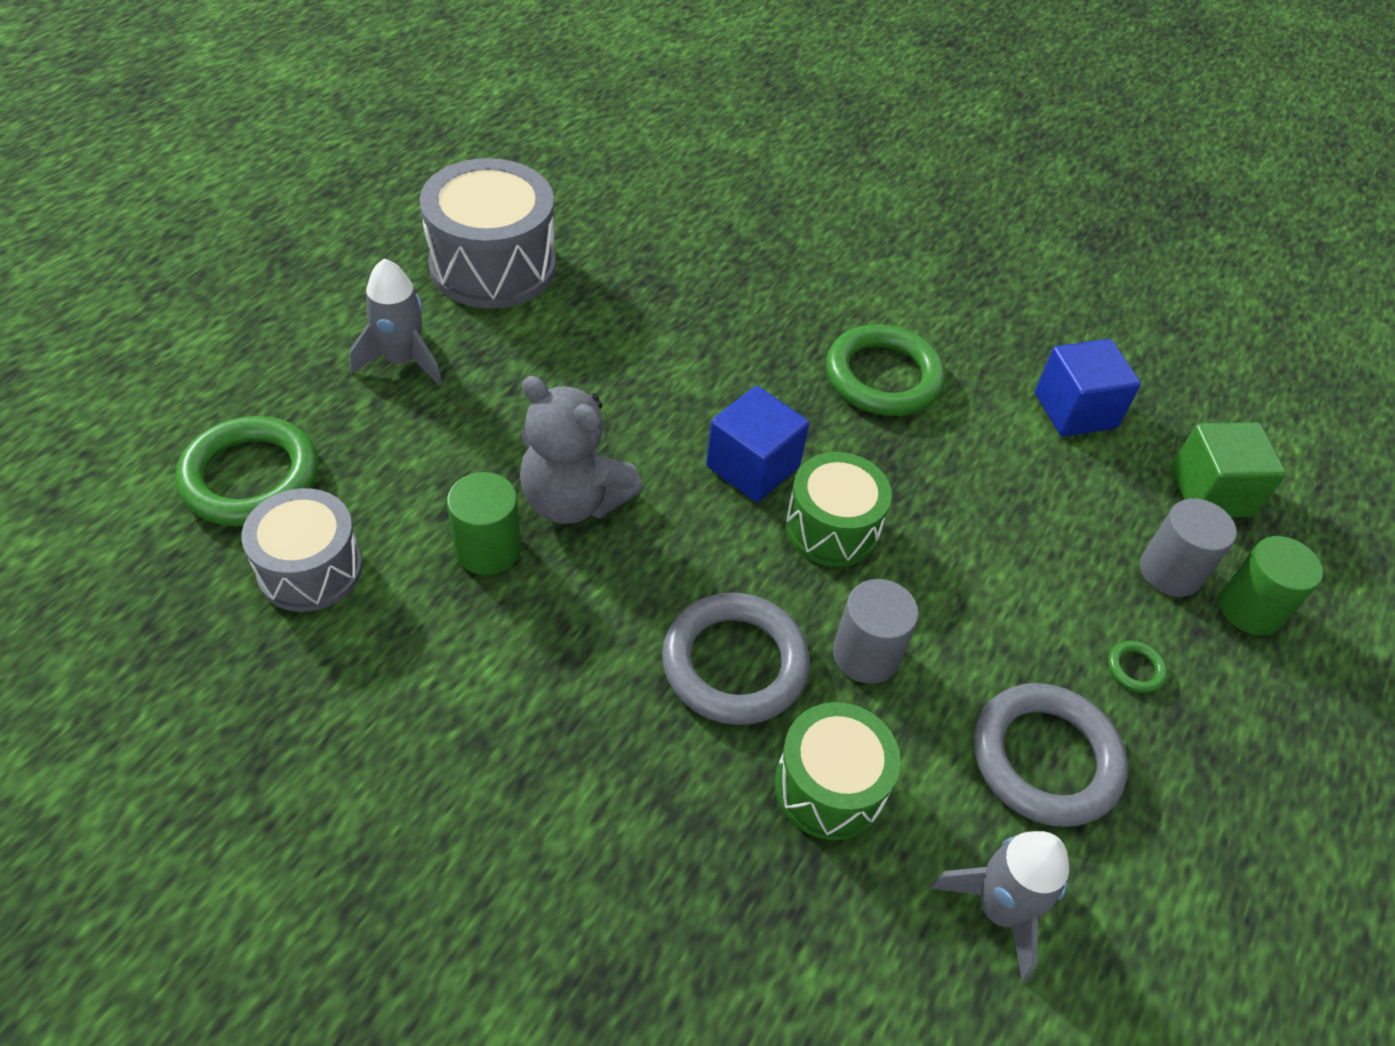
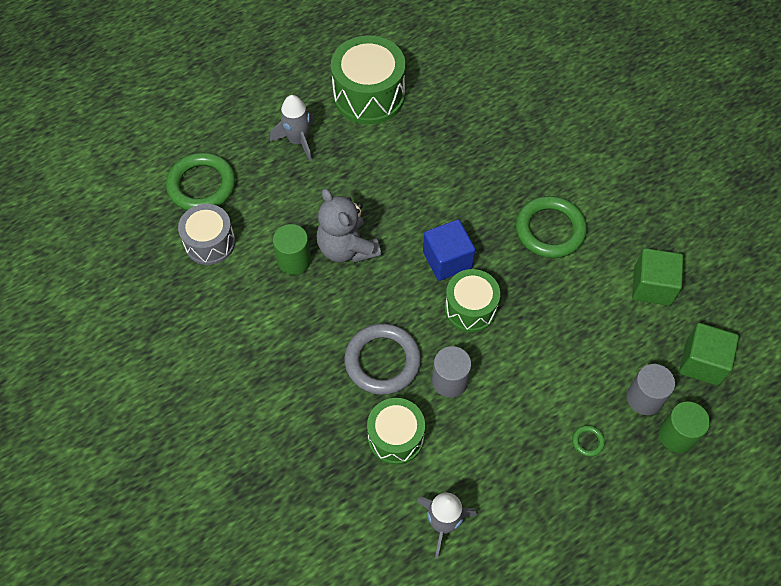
camera: 30 degrees right, 10 degrees up
grey drum [420,158,556,309] -> green drum [331,35,405,124]
grey ring [974,683,1128,827] -> none
blue cube [1035,339,1141,436] -> green cube [632,248,683,306]

